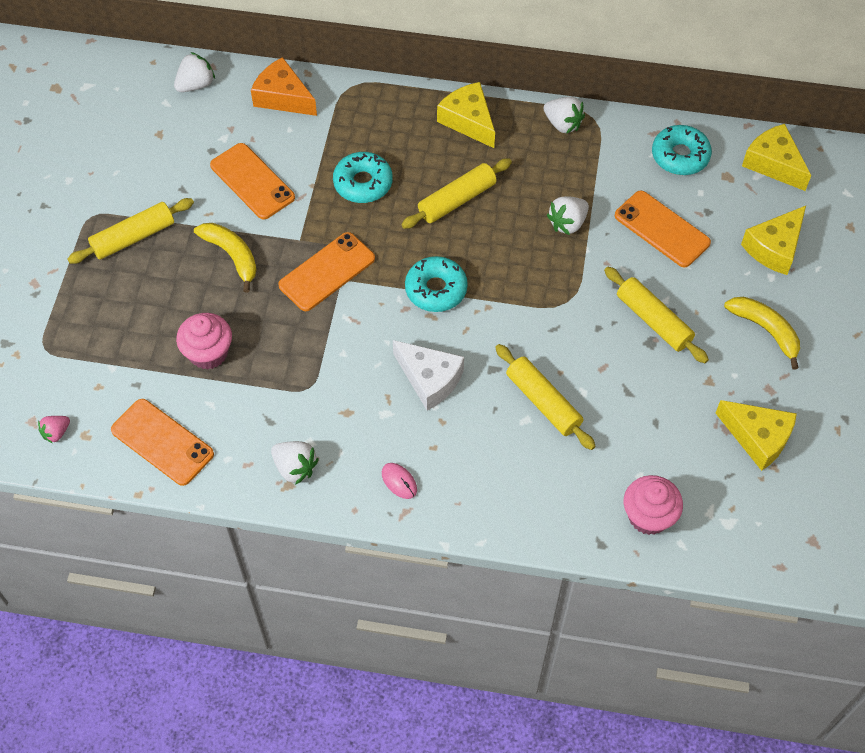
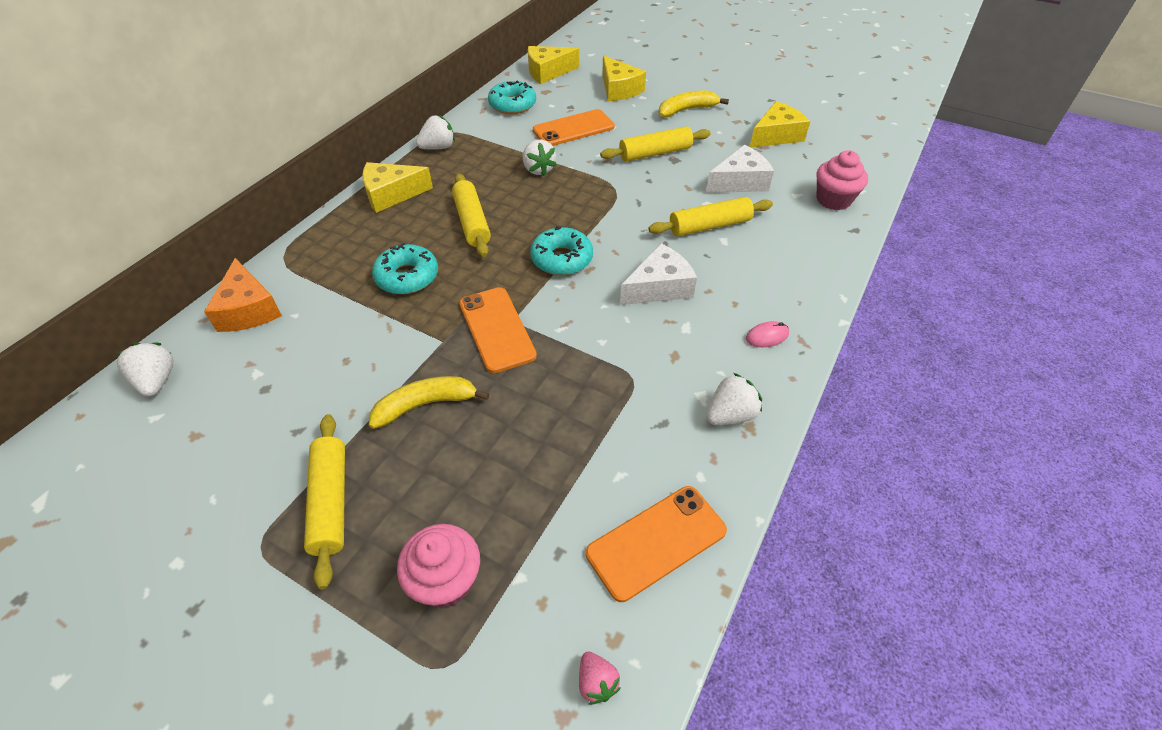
camera: 70 degrees left, 10 degrees down
pink cupcake [176,313,232,370] -> pink cupcake moved to [397,524,480,608]
orange phone [210,143,295,219] -> none
orange cheese [251,57,317,116] -> orange cheese turned 75 degrees counterclockwise [204,258,282,332]
none -> white cheese [706,145,774,193]

